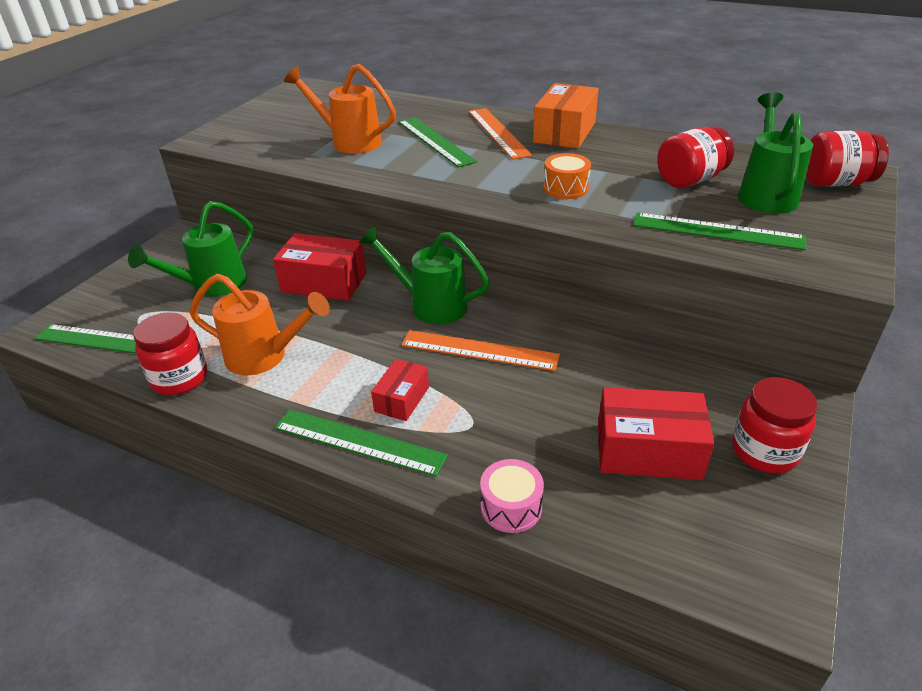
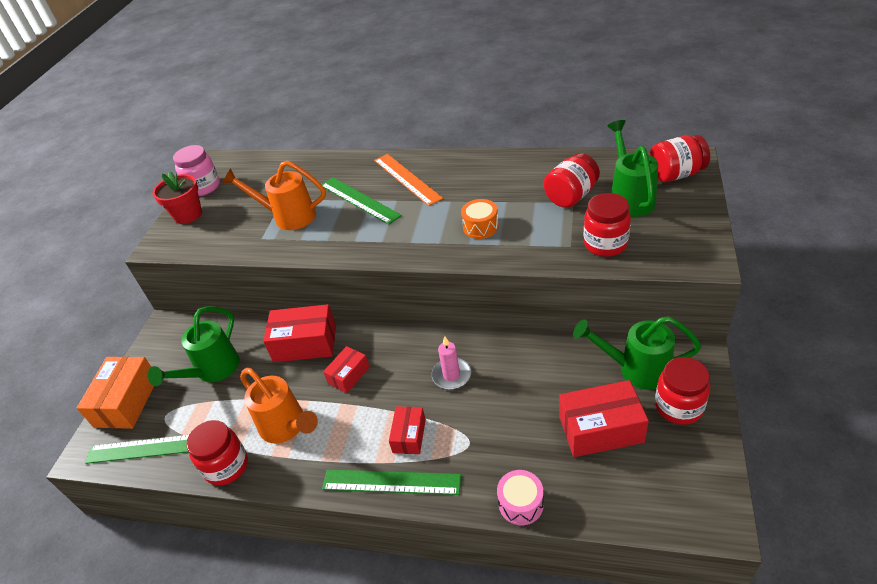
camera: 10 degrees left, 5 degrees up
orange watering can [190,274,330,375] -> orange watering can turned 45 degrees clockwise [240,368,318,443]
green watering can [359,226,490,324] -> green watering can moved to [573,316,701,390]
orange ruler [401,330,560,371] -> pink candle [431,336,471,390]
orange box [533,83,599,148] -> orange box moved to [77,357,154,429]
green ruler [633,213,806,250] -> red jar [584,193,631,257]
none -> red flower pot [153,171,202,224]
none -> pink jar [173,145,220,196]
none -> red box [323,346,369,393]

